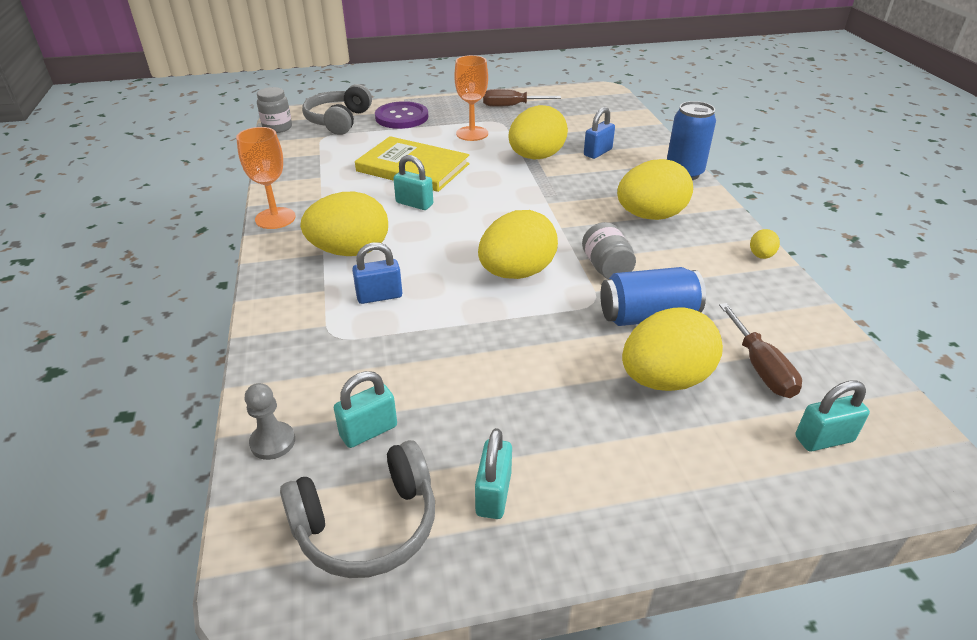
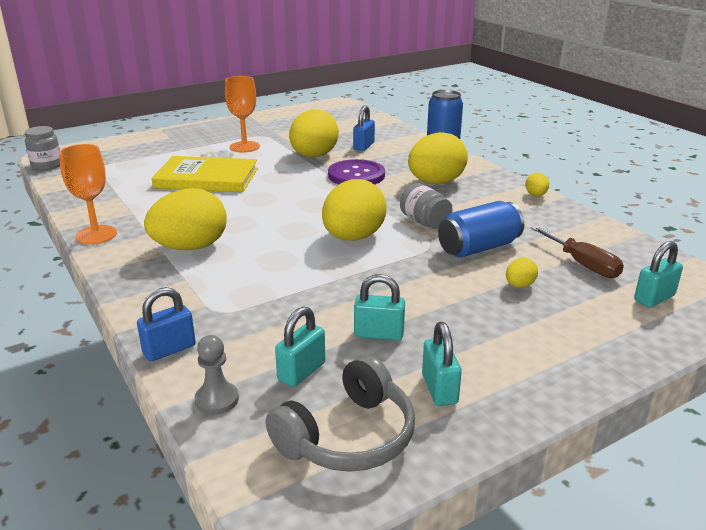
camera: 20 degrees left, 10 degrees down
grey headphones [302,84,372,135] -> none
blue padlock [352,242,402,304] -> blue padlock moved to [137,287,196,361]
purple button [375,101,428,129] -> purple button moved to [328,159,385,185]
turquoise padlock [393,155,433,210] -> turquoise padlock moved to [354,274,405,340]
brown screwdriver [483,89,561,107] -> none
yellow egg [622,308,723,391] -> yellow egg [506,258,538,288], size x0.43

